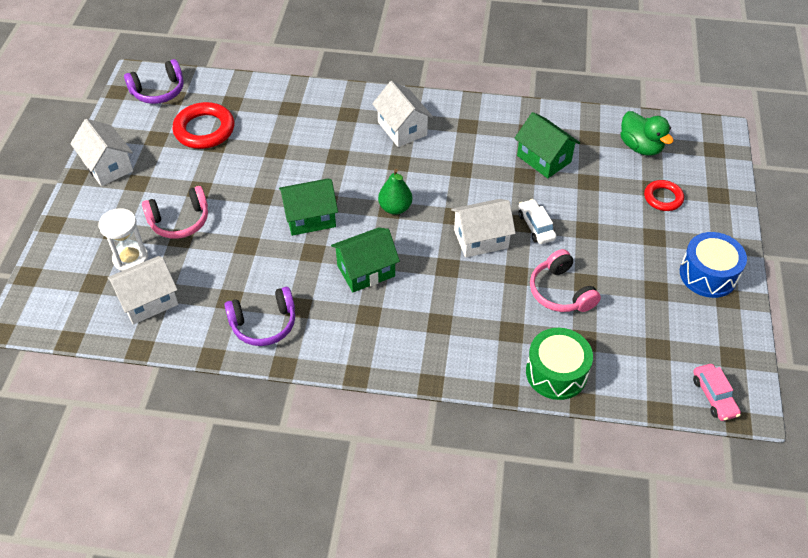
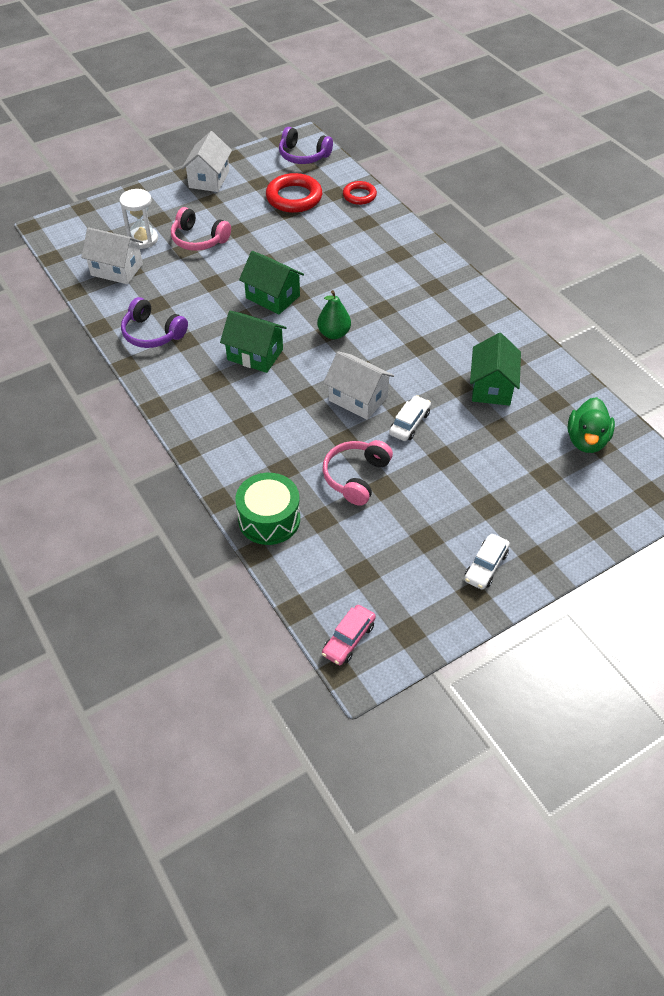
camera: 50 degrees right, 0 degrees up
white house [372,81,433,147] -> none
red ring [644,180,684,211] -> red ring moved to [343,181,377,205]
blue drum [680,232,747,298] -> white car [464,534,510,590]

